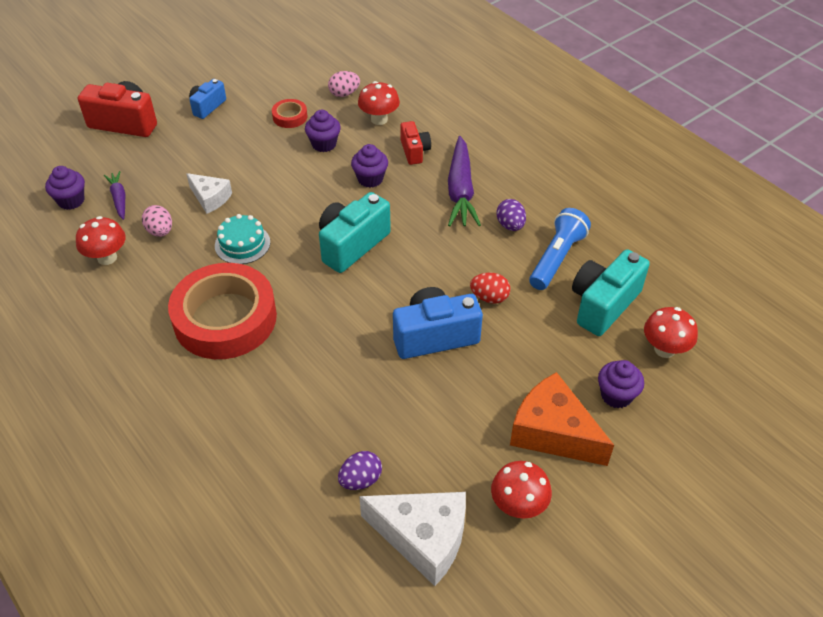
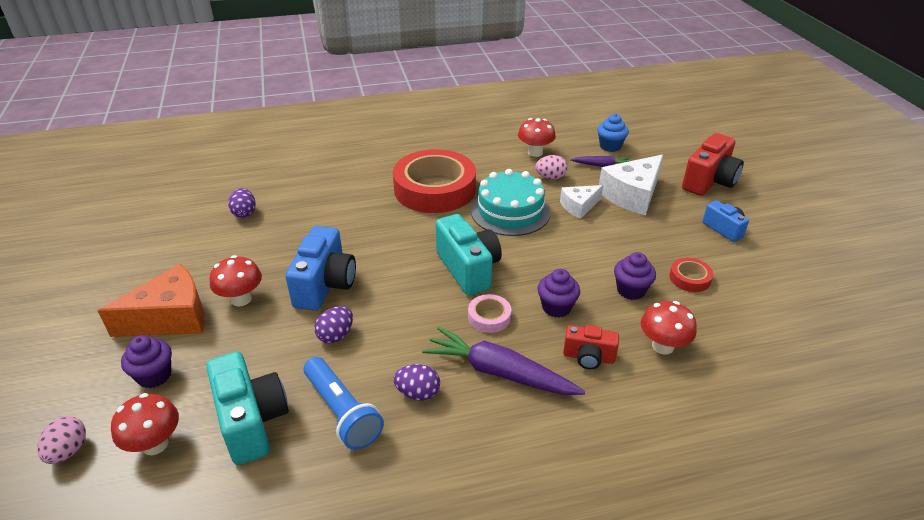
camera: 115 degrees right, 10 degrees down
purple cupcake [45,166,85,210] -> blue cupcake [597,114,629,152]
turquoise cake [215,214,270,264] -> turquoise cake [471,169,550,236], size x1.60
pink egg [328,71,360,97] -> pink egg moved to [37,416,86,464]
white cheese [359,492,466,586] -> white cheese moved to [599,154,663,216]
red egg [470,273,511,304] -> purple egg [314,306,353,344]
red mushroom [491,461,552,518] -> red mushroom moved to [210,255,262,306]
none -> pink tape [468,294,511,333]

